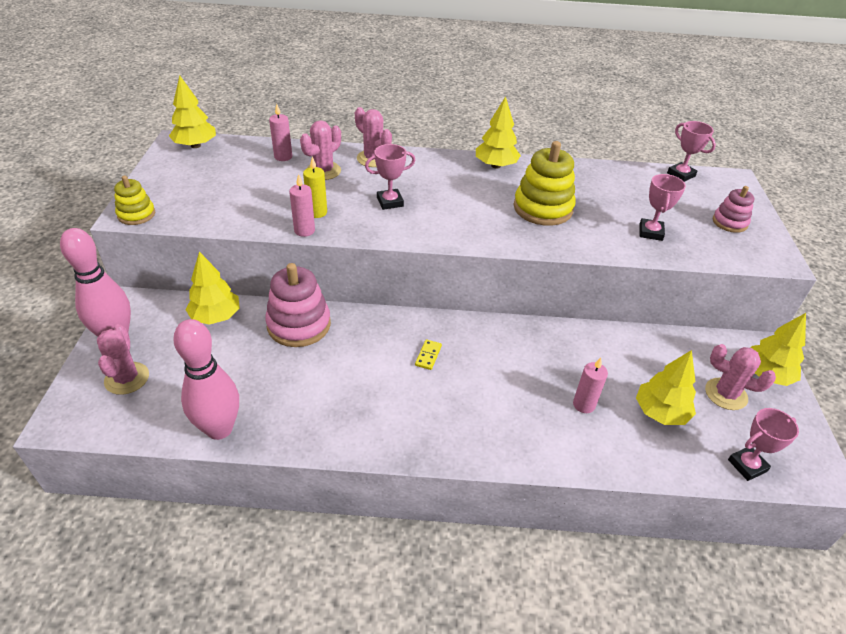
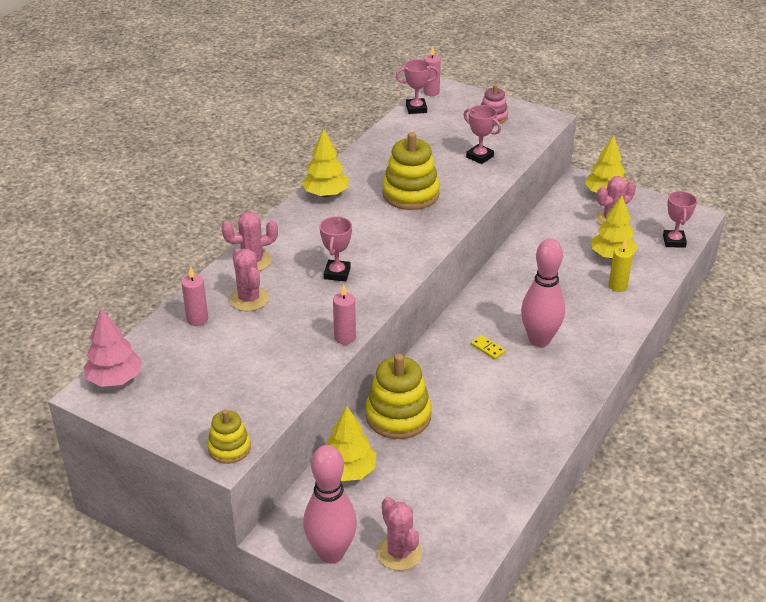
camera: 60 degrees left, 5 degrees down
pink cactus [97,324,149,395] -> pink cactus turned 45 degrees clockwise [377,497,422,571]
yellow tree [169,75,216,148] -> pink tree [84,308,142,387]
pink bowling pin [173,319,239,440] -> pink bowling pin moved to [521,238,565,347]
pink stacking toy [265,263,331,347] -> yellow stacking toy [365,354,432,439]
yellow candle [303,157,327,218] -> yellow candle moved to [609,239,633,292]
pink candle [573,357,608,413] -> pink candle moved to [423,46,441,96]

